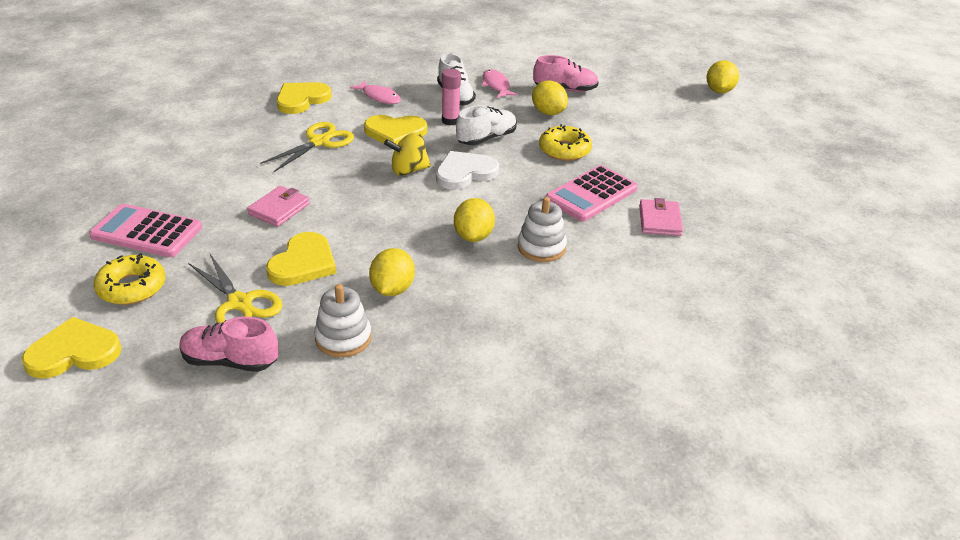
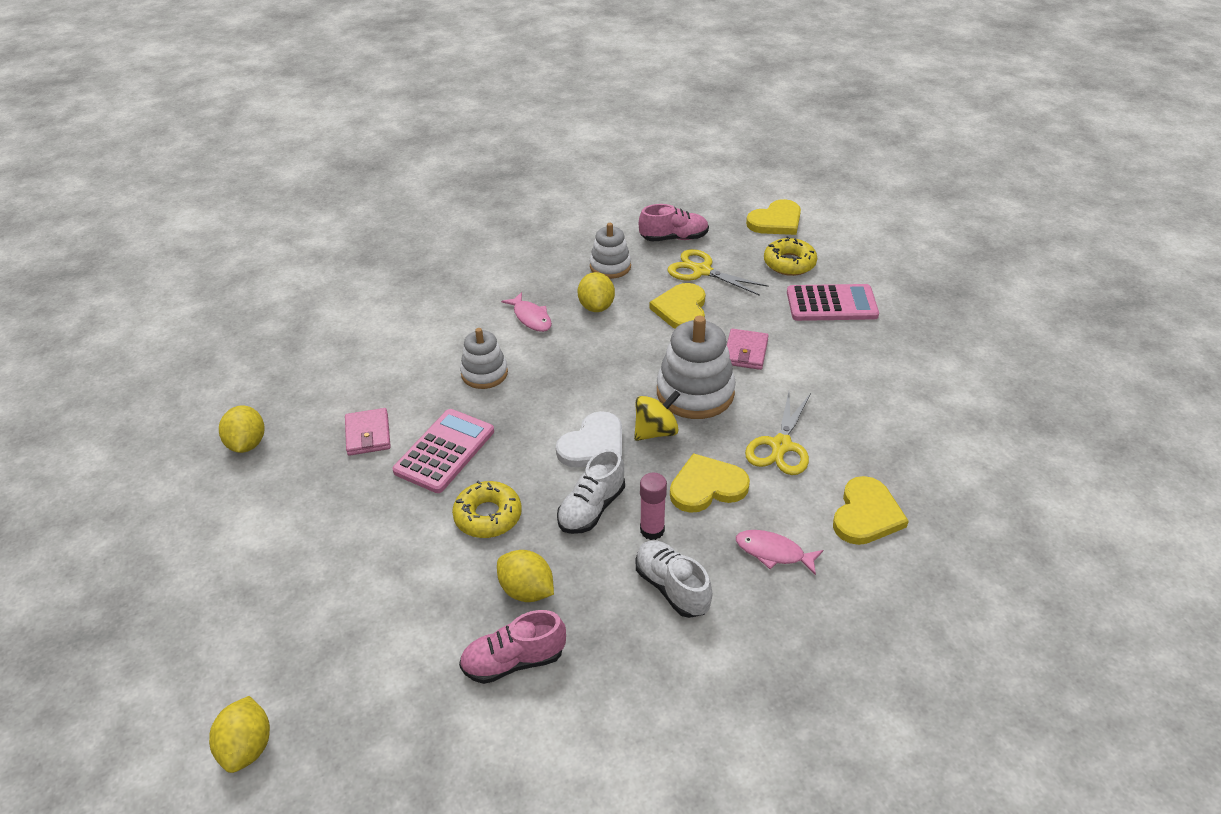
camera: 165 degrees right, 5 degrees up
yellow lemon [454,198,495,242] -> yellow lemon moved to [219,406,264,453]
pink fish [482,69,517,98] -> pink fish moved to [501,292,552,332]
none -> white stacking toy [657,316,736,419]

